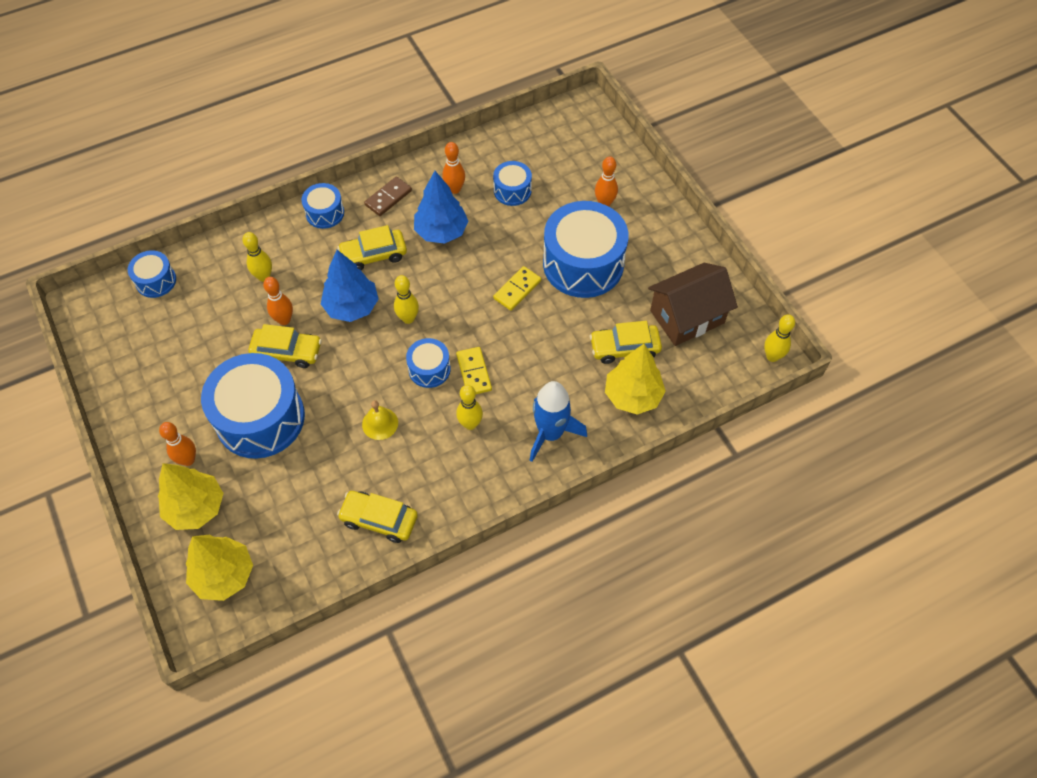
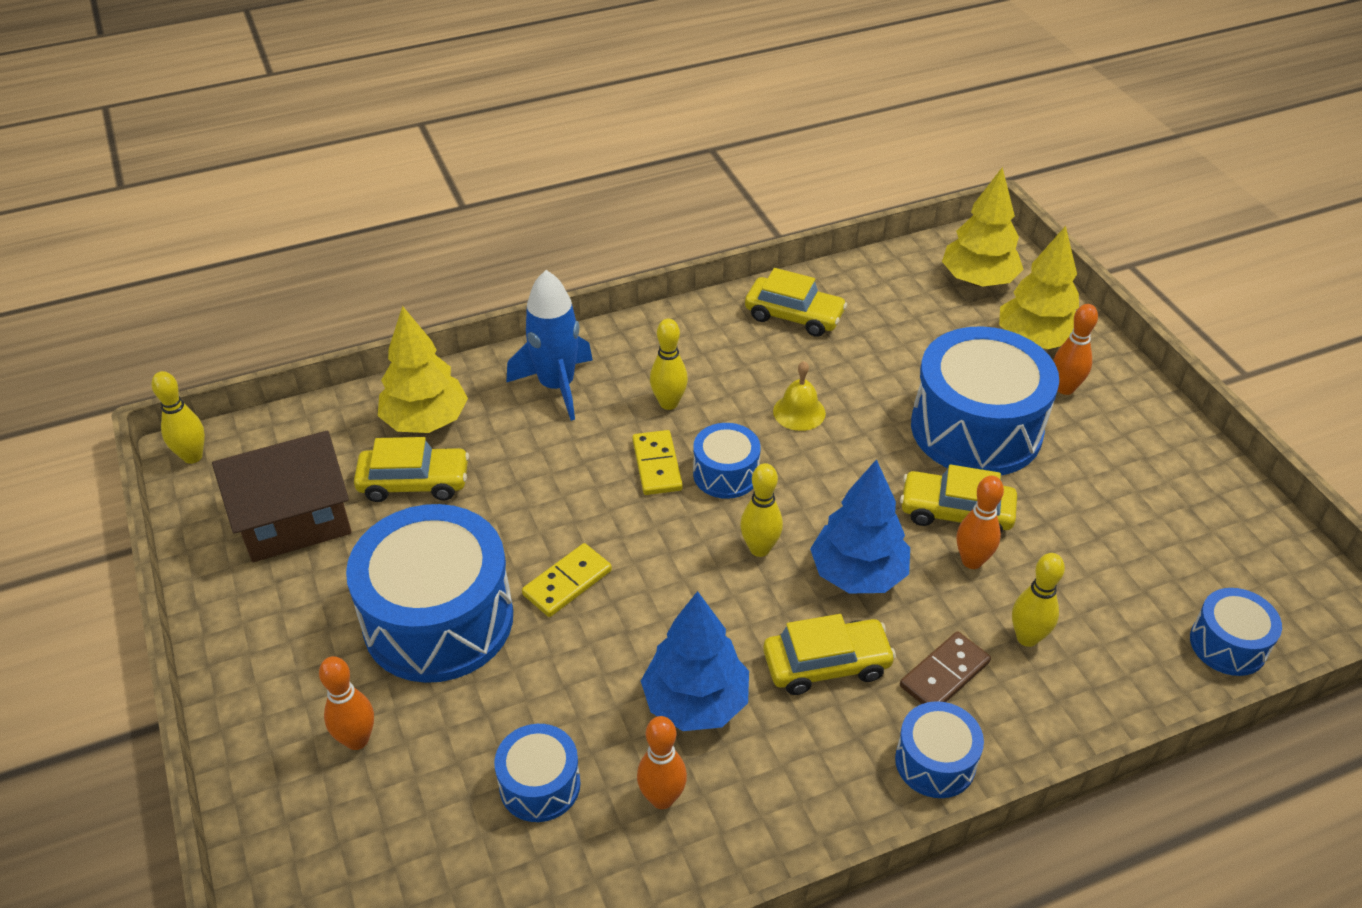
camera: 175 degrees left, 15 degrees down
brown domino [364,176,412,216] -> brown domino moved to [900,631,991,704]

